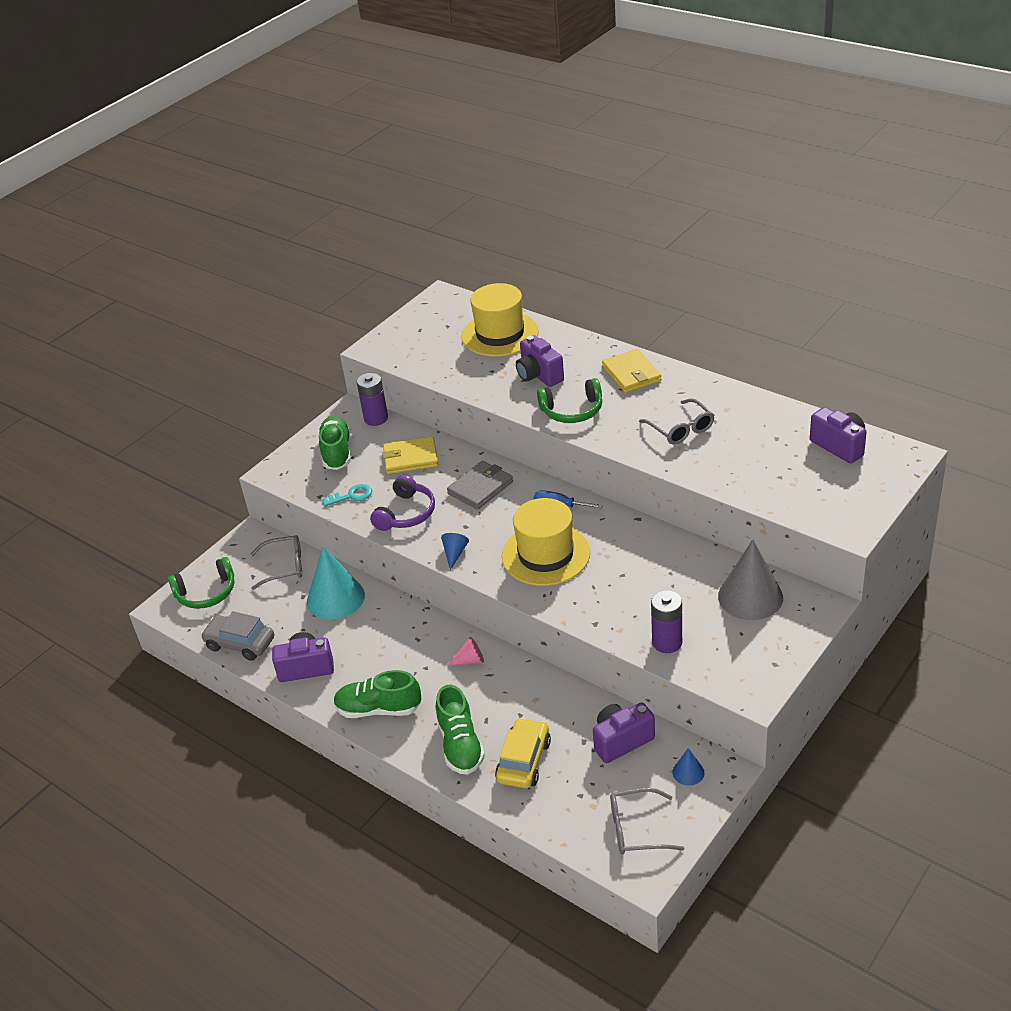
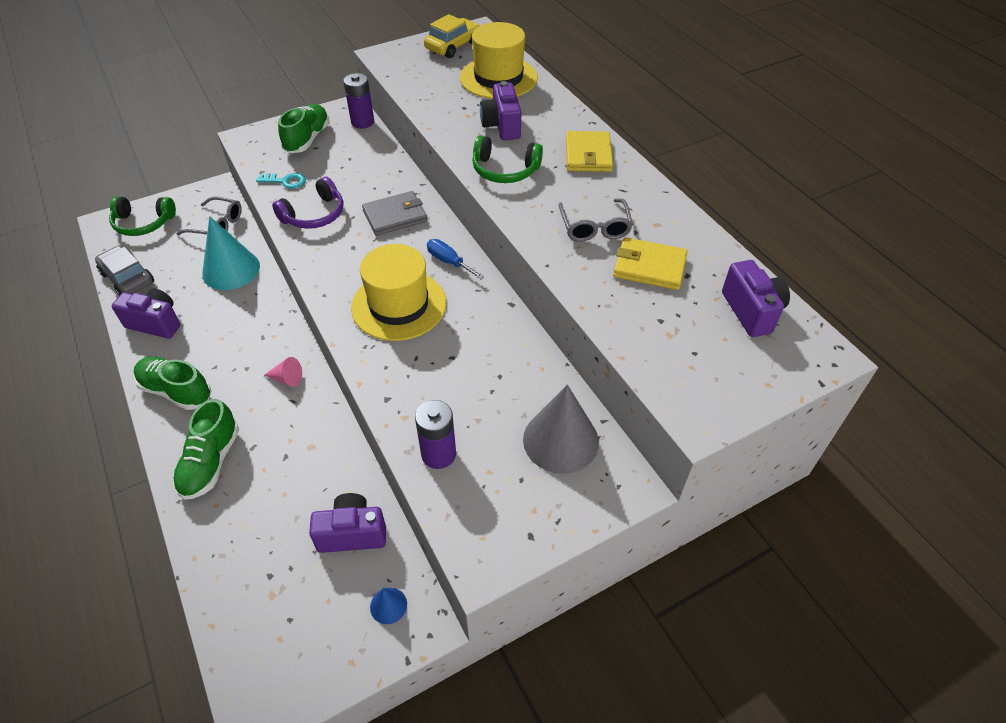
camera: 20 degrees right, 10 degrees up
yellow wallet [382,436,438,474] -> yellow wallet moved to [613,237,688,290]
blue cone [441,533,469,570] -> none
yellow car [495,718,551,788] -> yellow car moved to [424,14,480,58]
grey glasses [610,788,684,854] -> none

